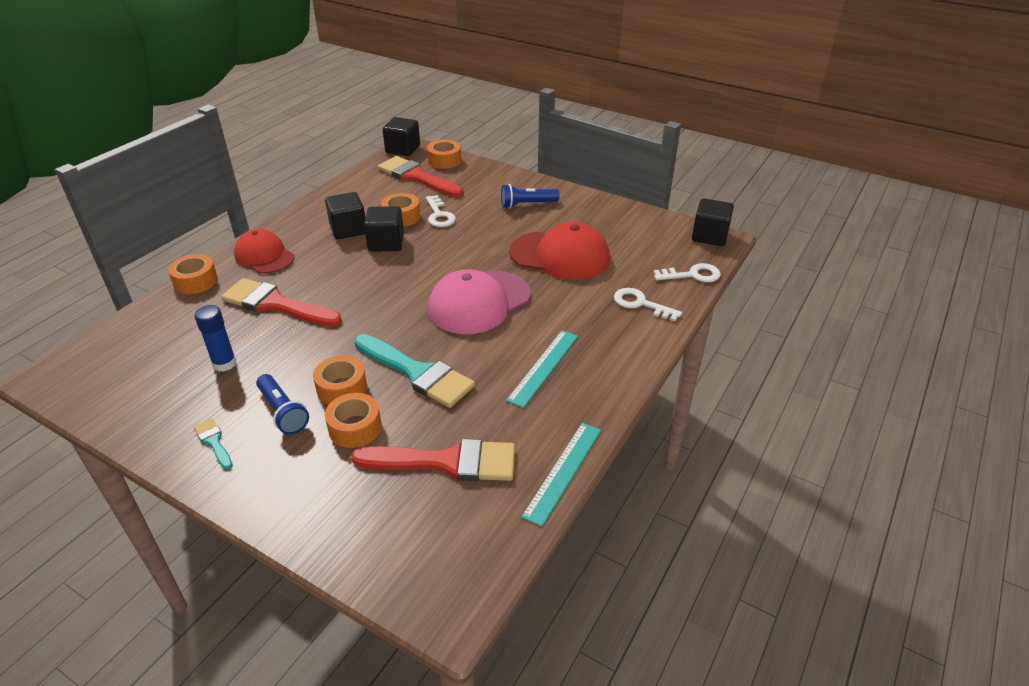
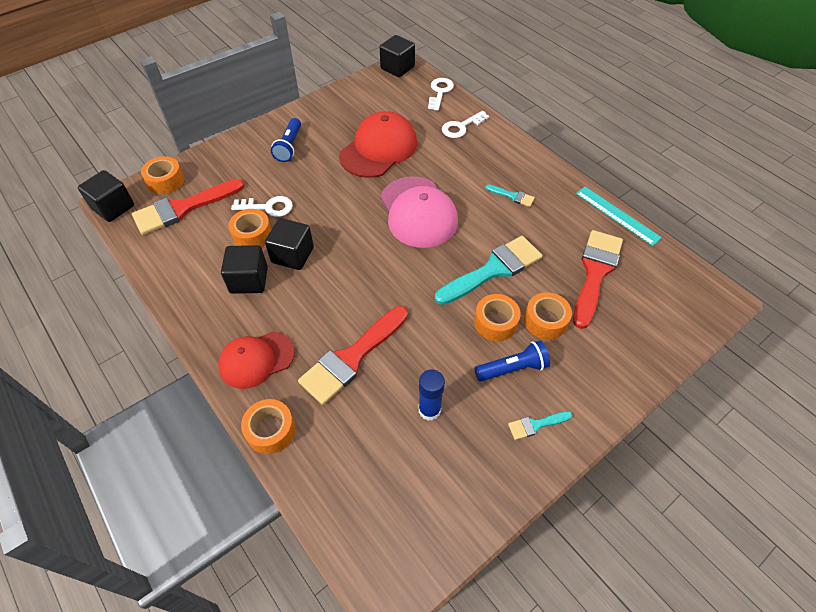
camera: 70 degrees left, 15 degrees up
turquoise ruler [506,330,578,408] -> turquoise brush [485,184,535,207]

